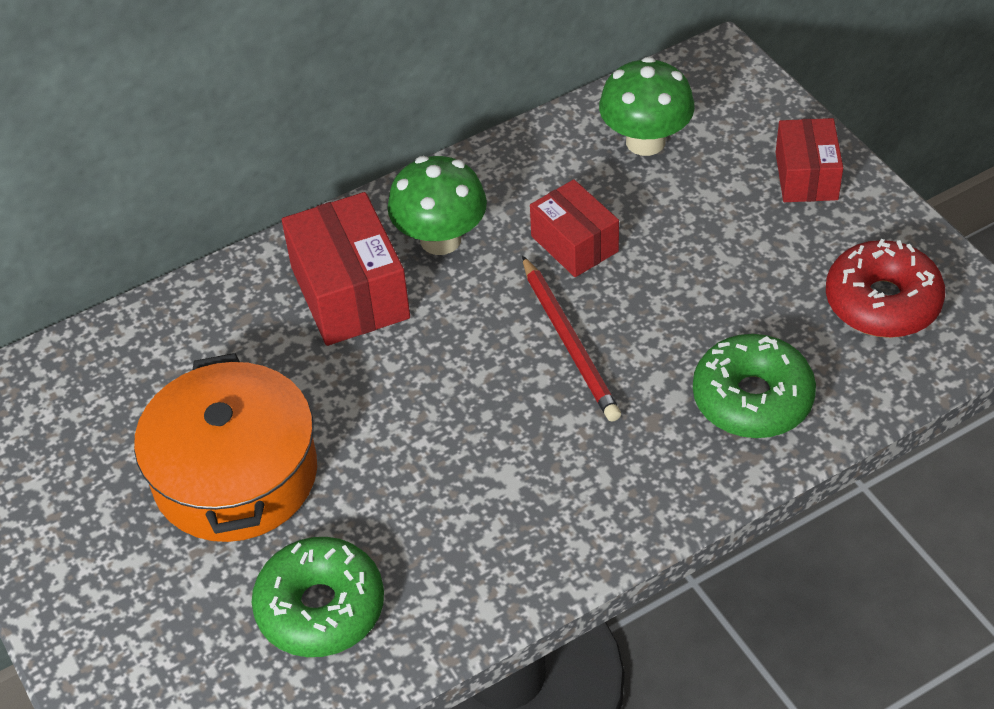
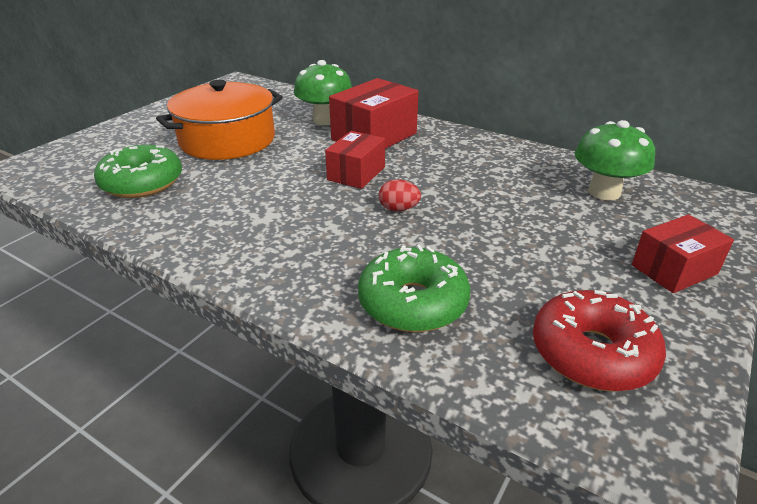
camera: 60 degrees right, 15 degrees down
green mushroom [387,156,487,255] -> green mushroom moved to [294,60,352,125]
red pencil [522,256,621,422] -> red egg [379,179,421,211]
red box [530,179,619,277] -> red box moved to [325,131,385,189]

